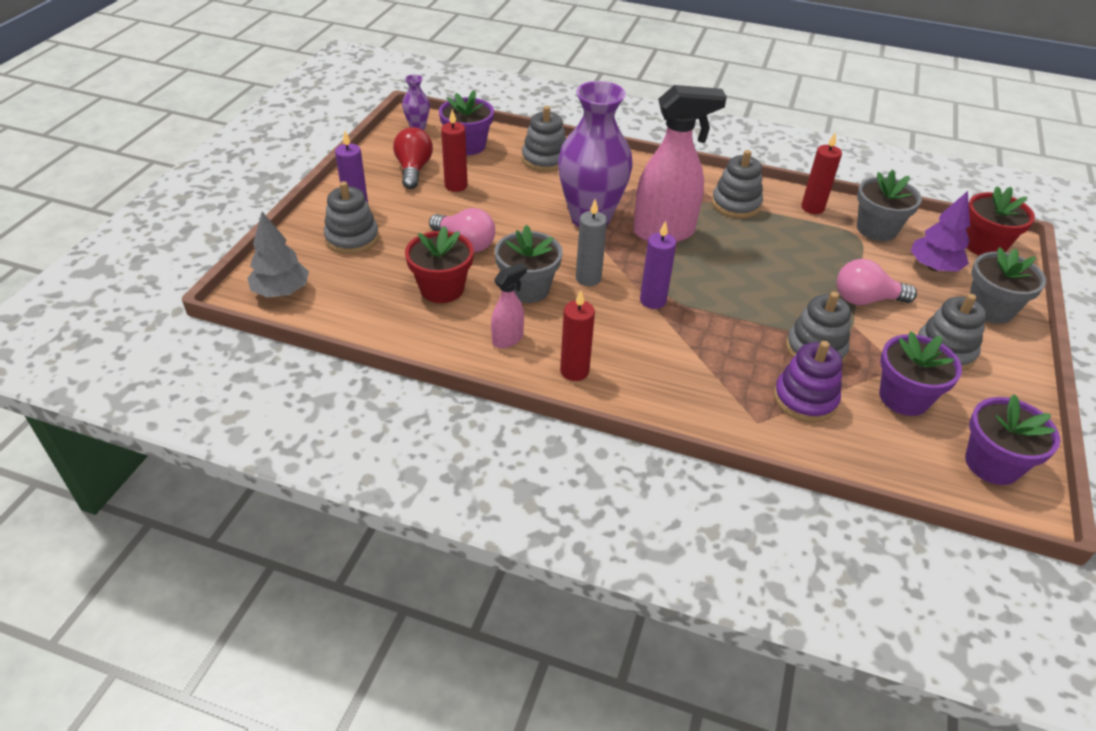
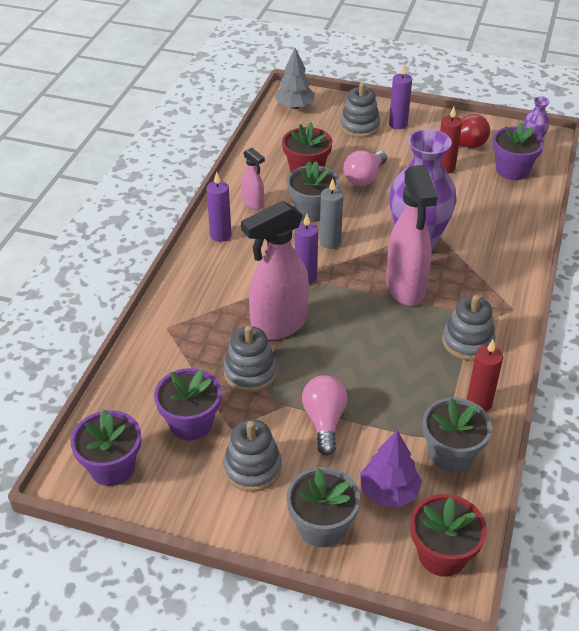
camera: 90 degrees right, 0 degrees up
grey stacking toy [522,106,566,172] -> none
red candle [560,290,595,381] -> purple candle [207,172,231,242]
purple stacking toy [774,341,842,422] -> none
none -> pink spray bottle [241,201,309,340]

